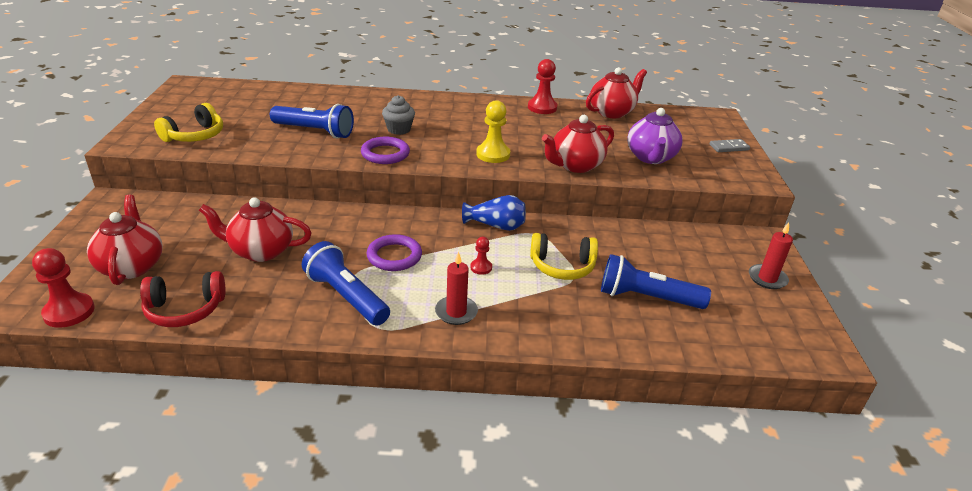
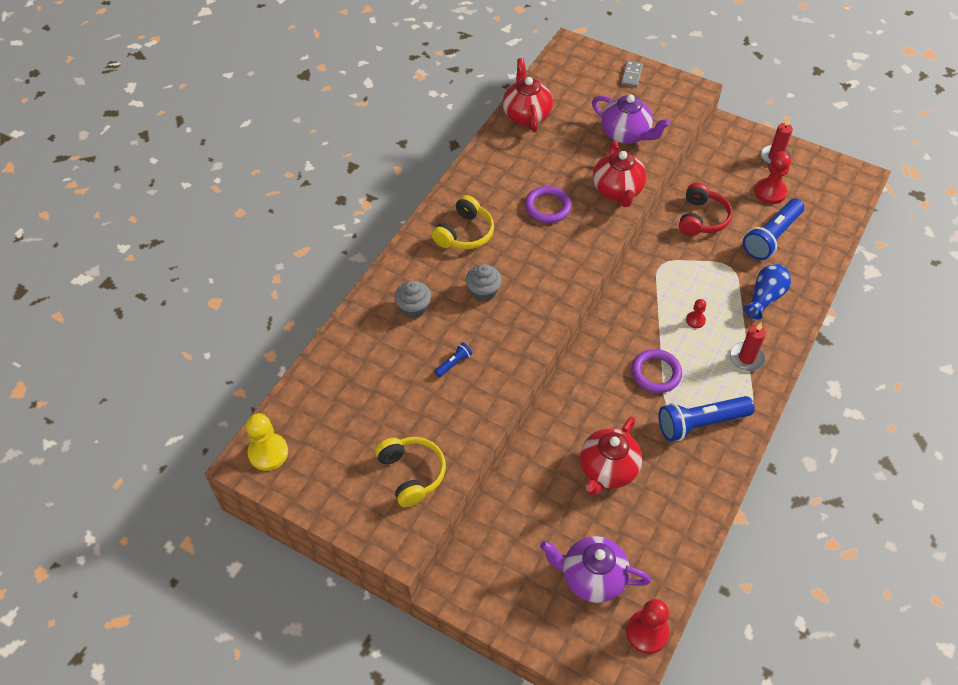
camera: 60 degrees left, 20 degrees up
red teapot [87,195,163,285] -> purple teapot [540,536,651,603]
red headphones [140,271,225,327] -> red headphones moved to [679,183,732,236]
blue flashlight [270,104,354,139] -> blue flashlight [434,342,472,377], size x0.44
purple ring [361,137,410,164] -> purple ring moved to [525,186,572,223]
blue vase [462,195,526,231] -> blue vase moved to [743,264,791,320]
yellow pawn [476,100,510,163] -> yellow pawn moved to [246,413,288,471]
red pawn [528,59,558,114] -> red pawn moved to [754,151,791,204]
yellow headphones [530,233,598,280] -> yellow headphones moved to [432,195,494,249]
none -> grey cupcake [395,281,431,319]

